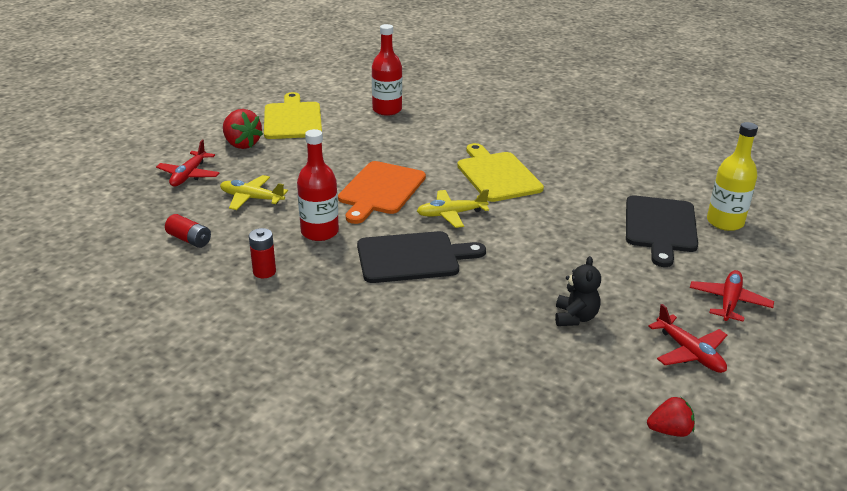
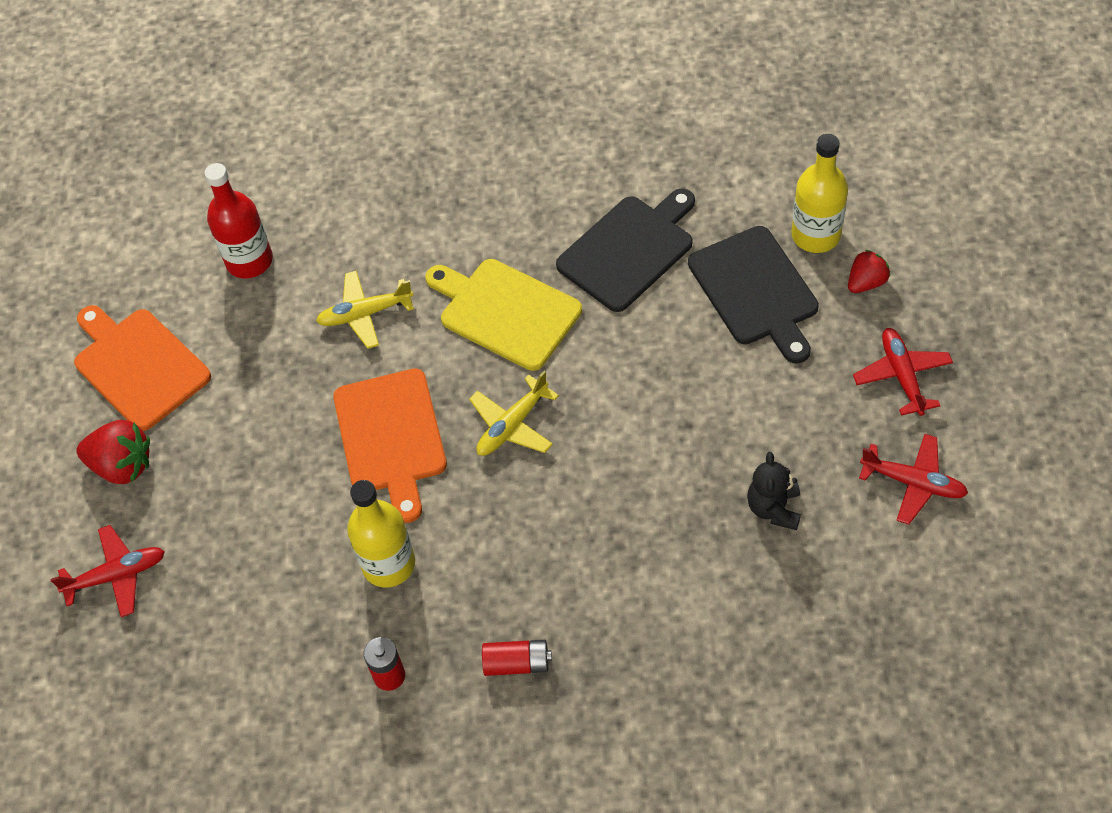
camera: 30 degrees left, 25 degrees up
red plane [156,140,220,187] -> red plane turned 90 degrees counterclockwise [50,525,165,617]
red battery [165,214,211,248] -> red battery moved to [482,640,552,676]
yellow plane [220,175,288,210] -> yellow plane moved to [316,270,414,349]
yellow cutting board [264,92,322,139] -> orange cutting board [74,305,211,431]
red bottle [297,129,339,241] -> yellow bottle [347,480,415,587]
black cutting board [357,231,486,283] -> black cutting board moved to [556,189,695,312]
black teddy bear [555,256,601,326] -> black teddy bear turned 150 degrees counterclockwise [747,452,801,530]
red strawberry [647,397,695,437] -> red strawberry moved to [848,250,890,293]

